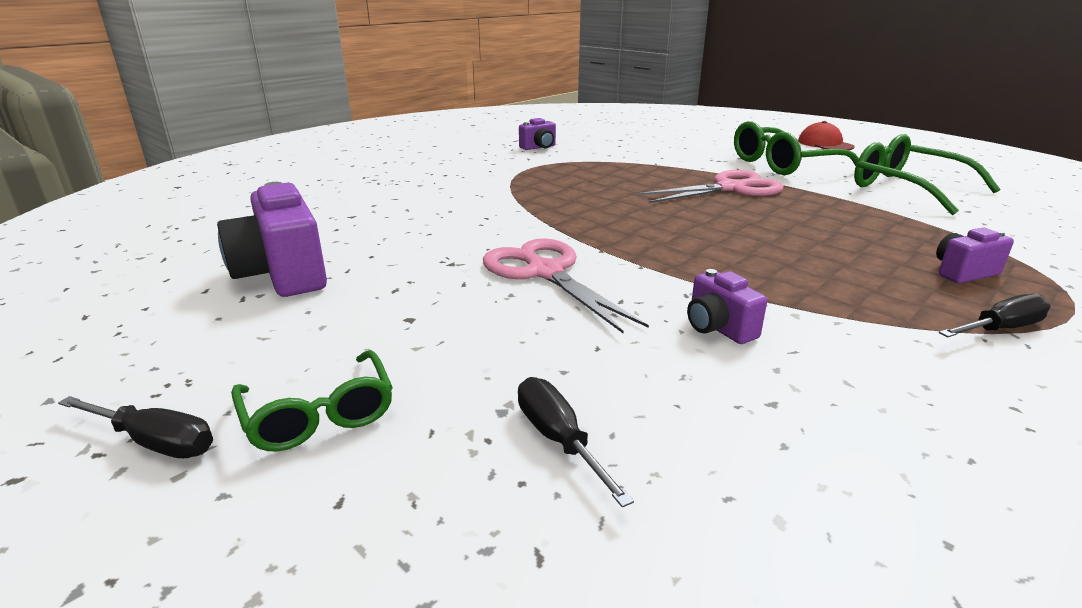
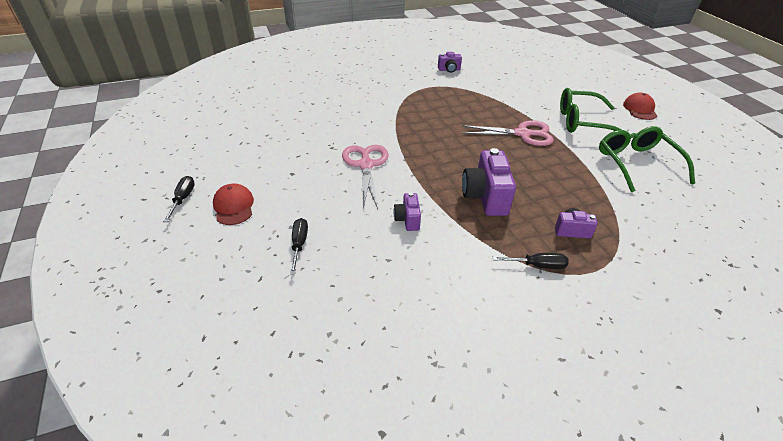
camera: 25 degrees right, 15 degrees up
black screwdriver [58,396,213,458] -> black screwdriver turned 135 degrees counterclockwise [163,176,195,222]
purple camera [217,182,327,297] -> purple camera moved to [462,148,516,216]
green glasses [231,350,393,451] -> red cap [213,183,254,225]

